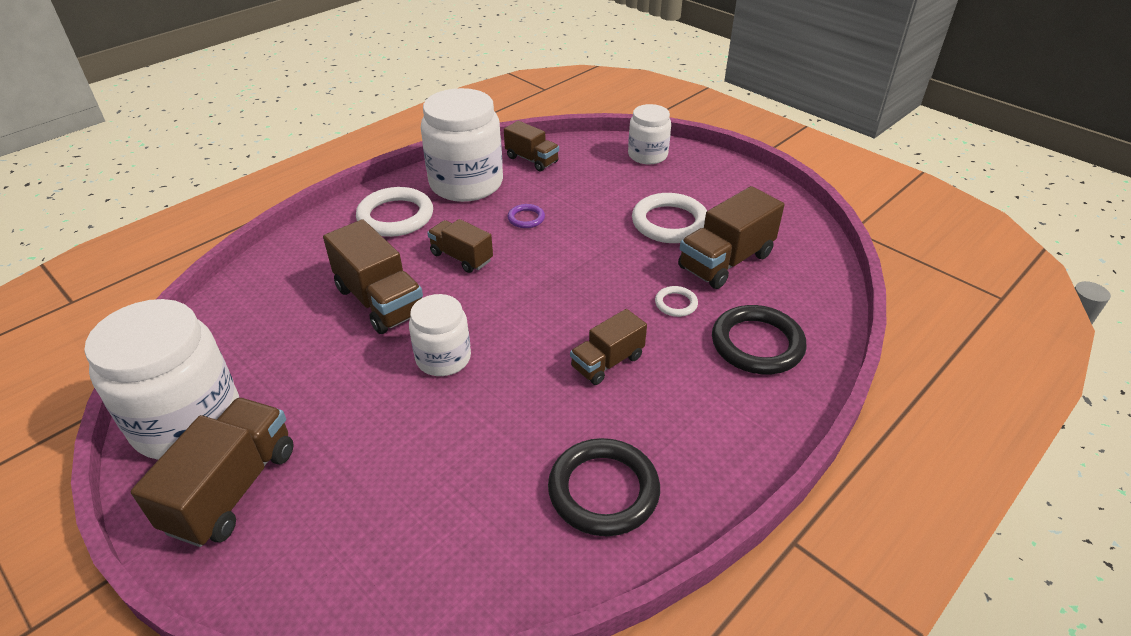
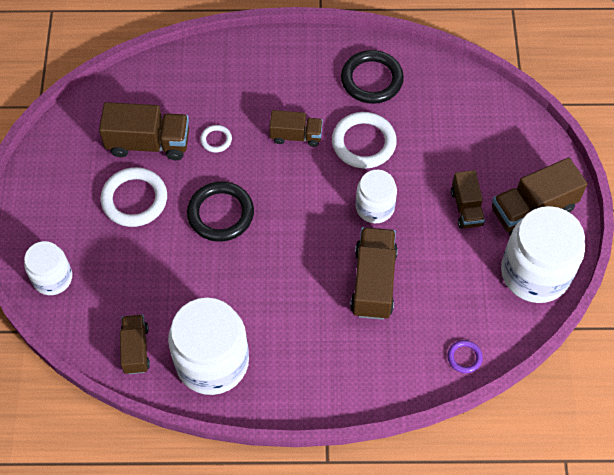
camera: 135 degrees left, 20 degrees up
white ring [356,187,433,237] -> white ring moved to [332,112,397,169]
brown truck [427,219,493,273] -> brown truck moved to [451,170,485,229]
purple ring [507,204,545,228] -> purple ring moved to [448,340,483,373]
black ring [712,305,807,374] -> black ring moved to [187,181,254,242]

